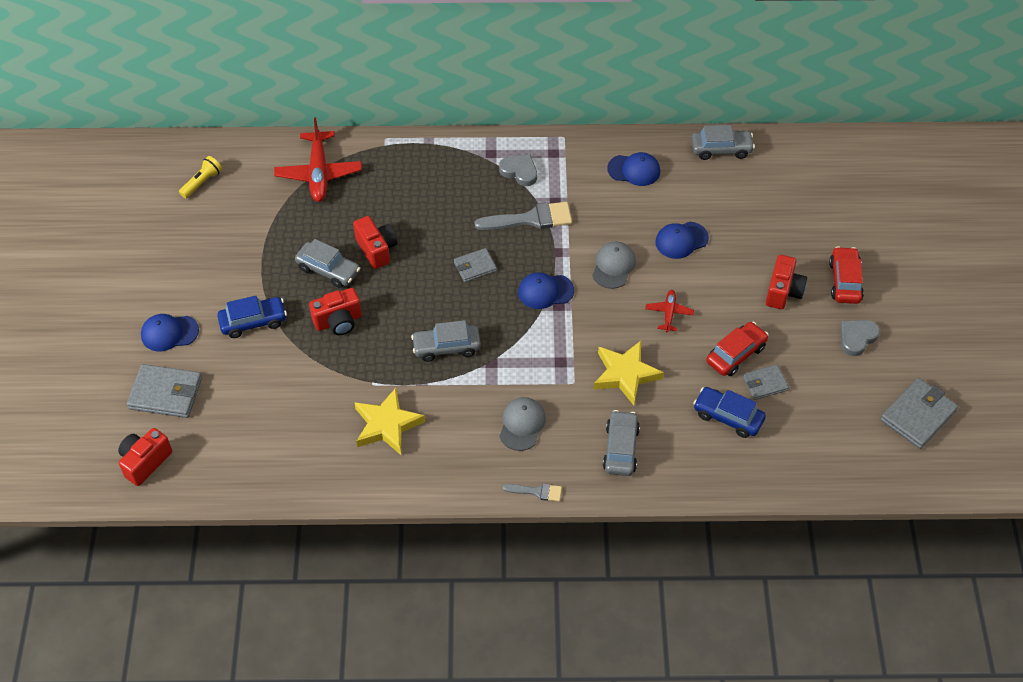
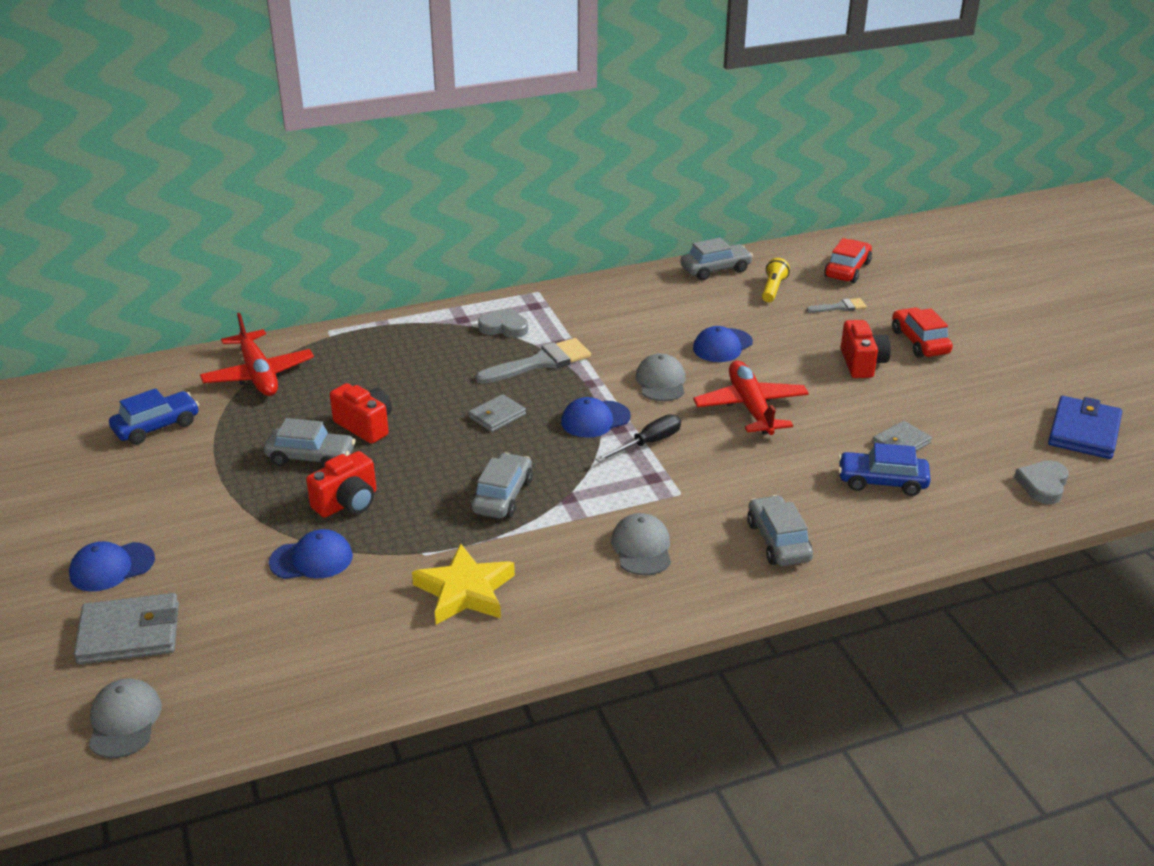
camera: 20 degrees left, 20 degrees down
red camera [118,428,172,486] -> grey cap [89,679,161,758]
yellow flashlight [179,156,222,199] -> yellow flashlight moved to [762,258,790,302]
blue car [217,296,287,338] -> blue car moved to [109,388,199,445]
grey car [411,320,481,362] -> grey car turned 135 degrees clockwise [471,453,533,518]
grey brush [503,483,562,502] -> grey brush moved to [806,298,867,313]
yellow star [593,341,664,405] -> none
blue cap [607,152,660,186] -> blue cap moved to [269,529,353,579]
red plane [645,290,694,332] -> red plane [693,361,809,435], size x1.92
red car [706,322,769,376] -> red car moved to [824,238,872,283]
grey heart [840,320,880,356] -> grey heart moved to [1014,460,1069,504]
grey wallet [880,378,958,449] -> blue wallet [1048,396,1122,459]
none -> black screwdriver [595,414,681,462]

